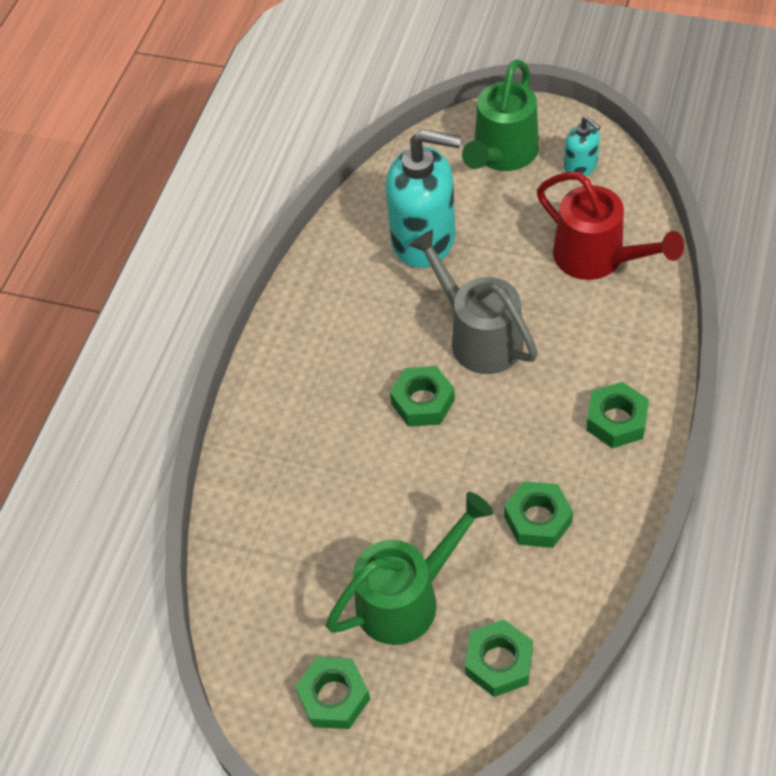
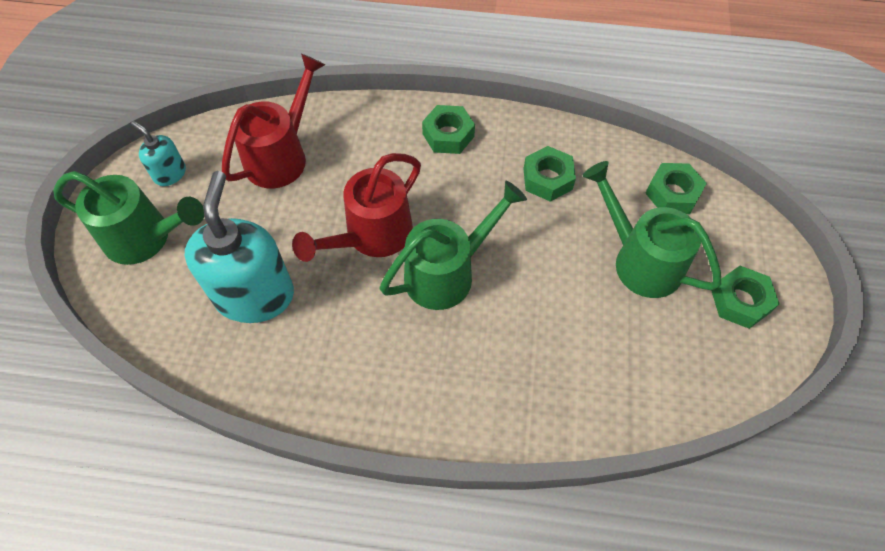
camera: 105 degrees left, 5 degrees up
green nut [390,366,455,427] -> green watering can [380,181,527,310]
grey watering can [409,230,538,374] -> red watering can [292,153,421,262]
turquoise soap dispenser [564,116,601,176] -> turquoise soap dispenser turned 90 degrees counterclockwise [131,121,186,186]

